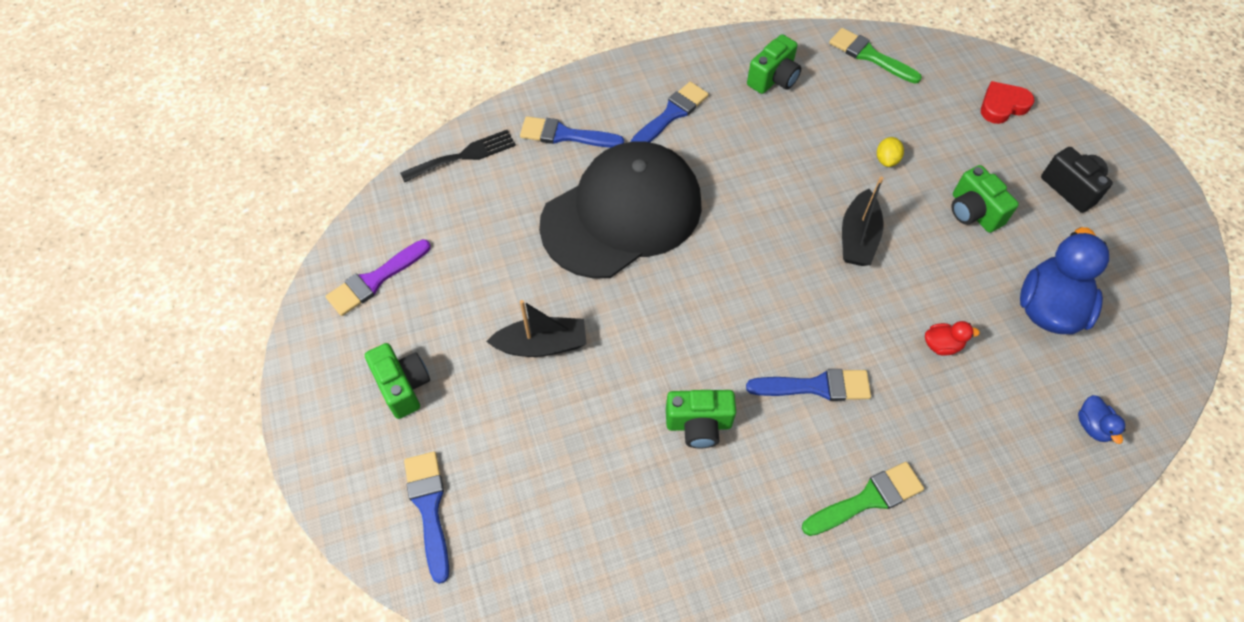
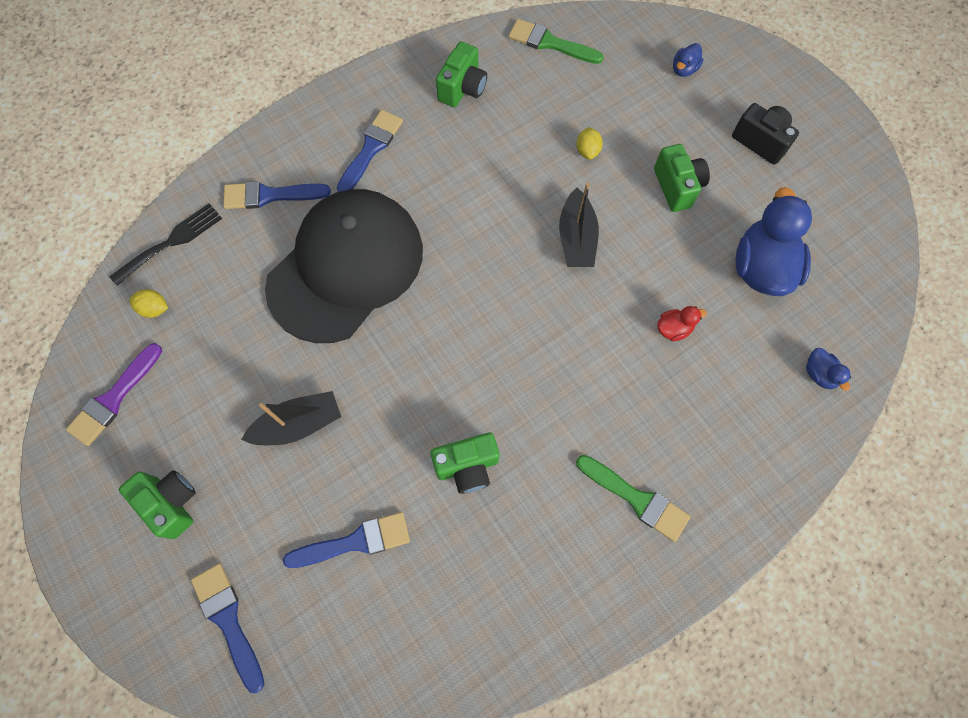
camera: 15 degrees left, 10 degrees up
blue brush [746,369,871,401] -> blue brush moved to [283,512,410,568]
green brush [802,462,924,536] -> green brush turned 75 degrees clockwise [576,455,690,542]
green camera [951,165,1019,233] -> green camera turned 150 degrees counterclockwise [654,144,710,212]
red heart [981,81,1035,124] -> blue duck [673,43,704,77]
none -> yellow lemon [129,289,168,318]

